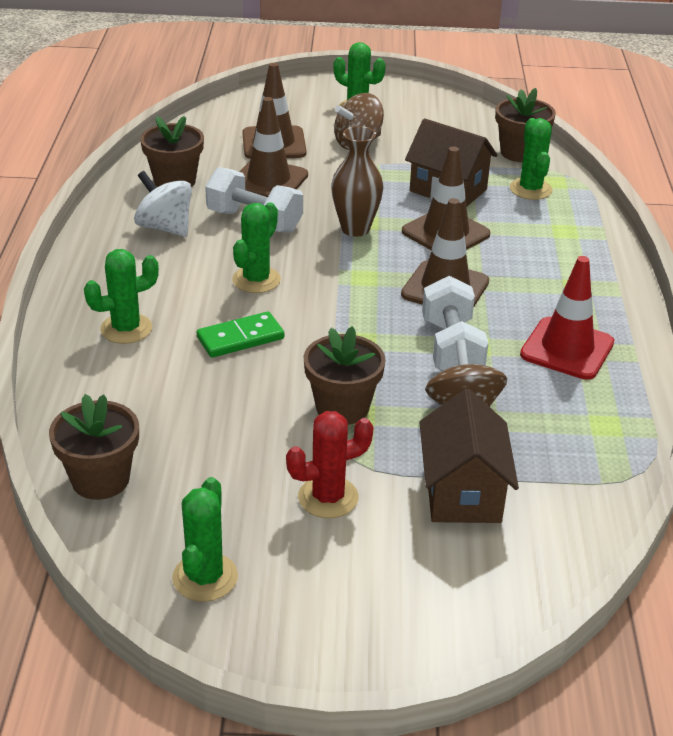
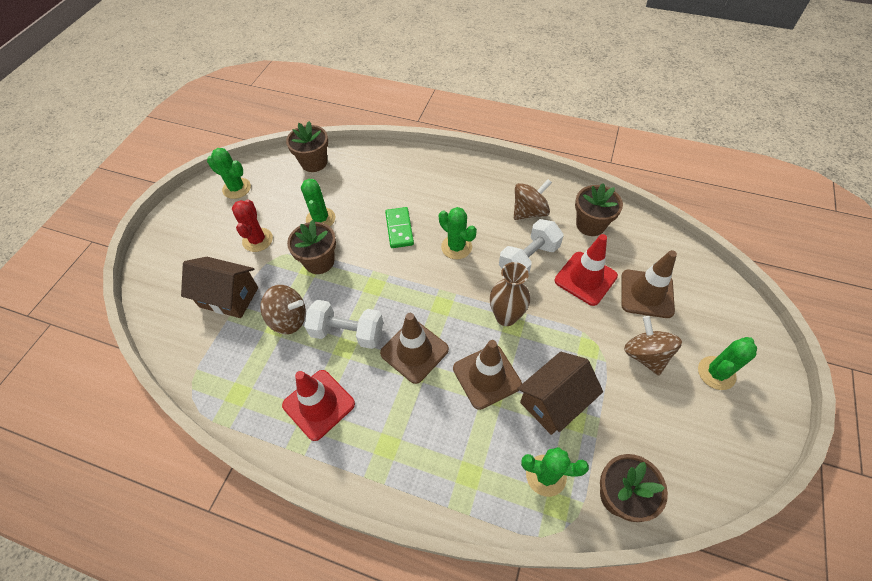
camera: 110 degrees right, 20 degrees up
green cactus [84,249,159,344] -> green cactus moved to [301,179,335,226]
white spinning top [134,171,192,237] -> brown spinning top [514,179,552,220]
brown traffic cone [239,97,308,197] -> red traffic cone [555,234,618,306]

